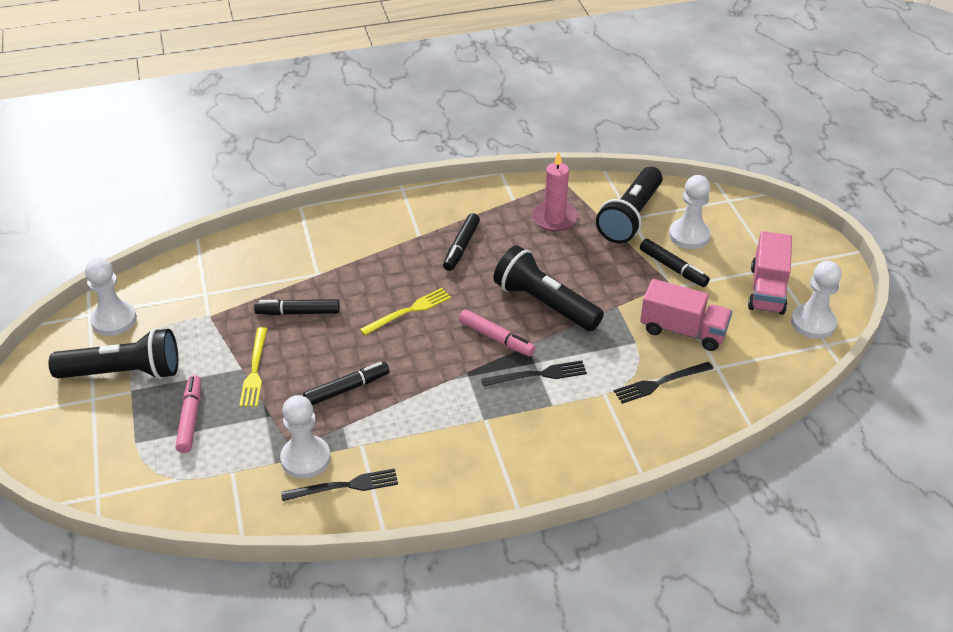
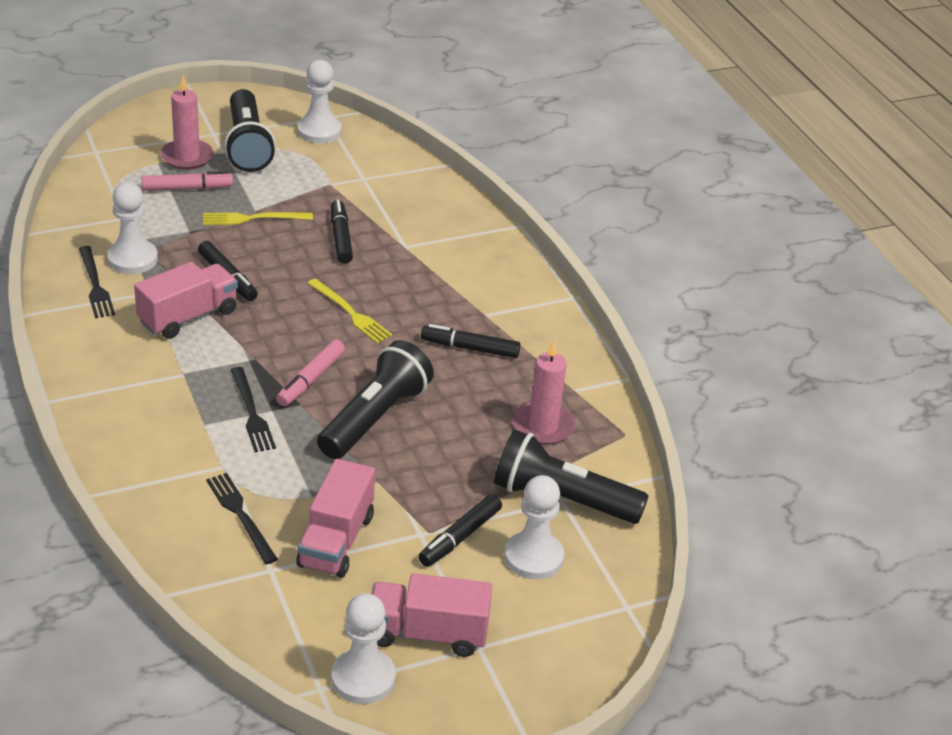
camera: 80 degrees right, 5 degrees down
none -> pink truck [134,262,238,339]
none -> pink candle [161,75,213,170]

